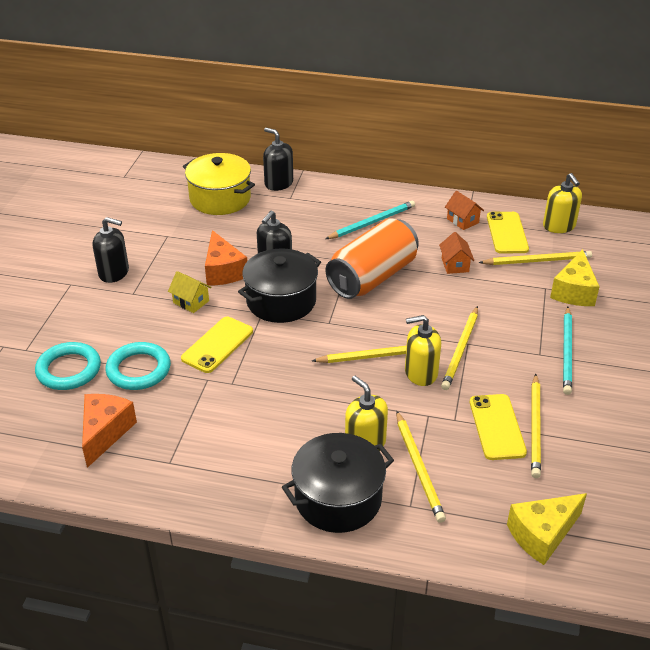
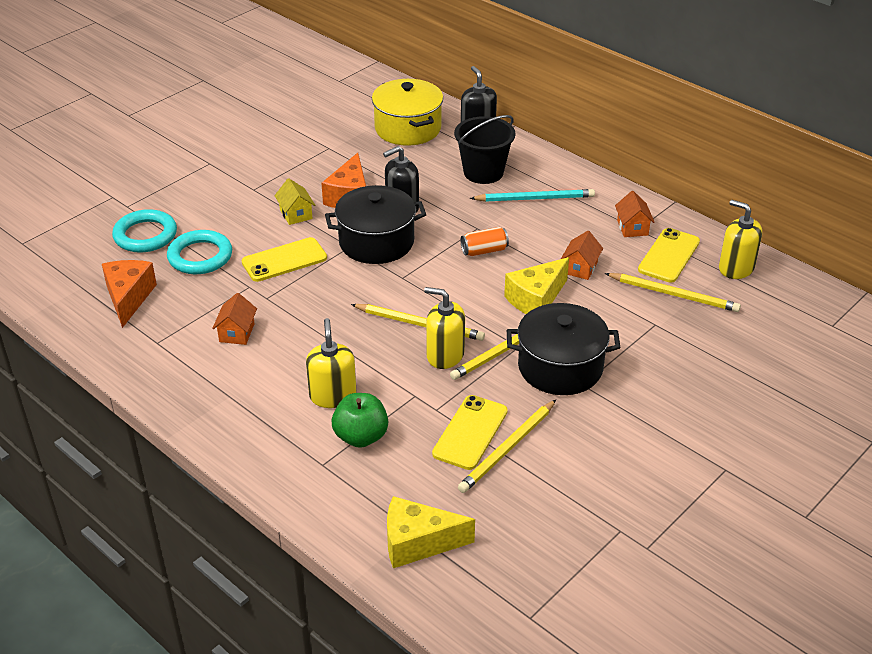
camera: 30 degrees right, 0 degrees up
orange cheese [82,394,137,468] -> orange cheese turned 45 degrees counterclockwise [102,260,157,328]
black soap dispenser [93,217,129,283] -> none
black pot [282,433,394,533] -> black pot moved to [507,303,621,395]
orange can [326,218,419,299] -> orange can [461,227,509,256], size x0.42
yellow pencil [396,411,446,523] -> green apple [332,393,388,448]
yellow soap dispenser [543,173,582,233] -> yellow soap dispenser turned 120 degrees clockwise [719,200,762,279]
yellow cheese [550,249,600,306] -> yellow cheese moved to [504,257,569,314]
turquoise pencil [563,307,572,395] -> none
none -> orange house [212,293,257,345]
none -> black bucket [454,115,515,184]

